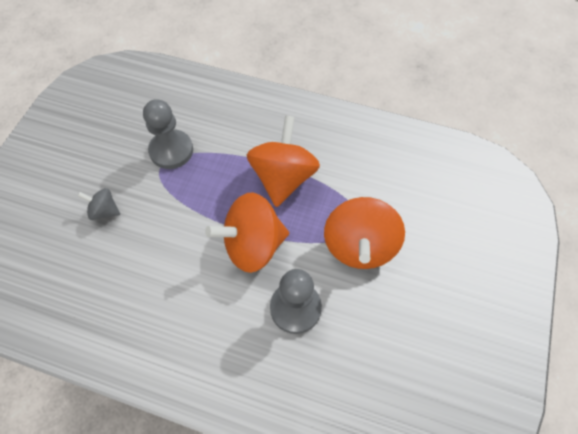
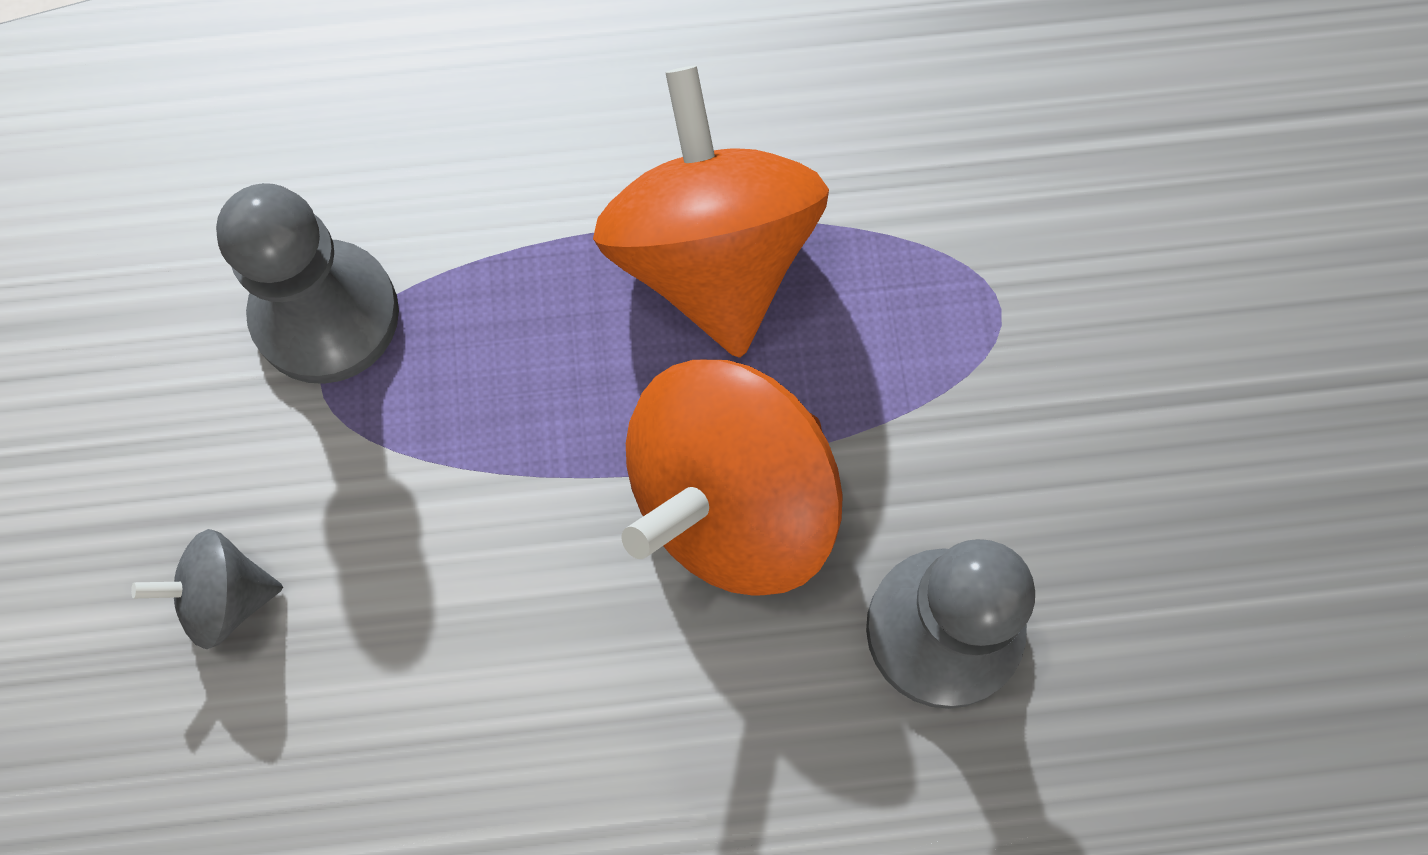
camera: 25 degrees left, 10 degrees up
orange spinning top [324,197,405,269] -> none

